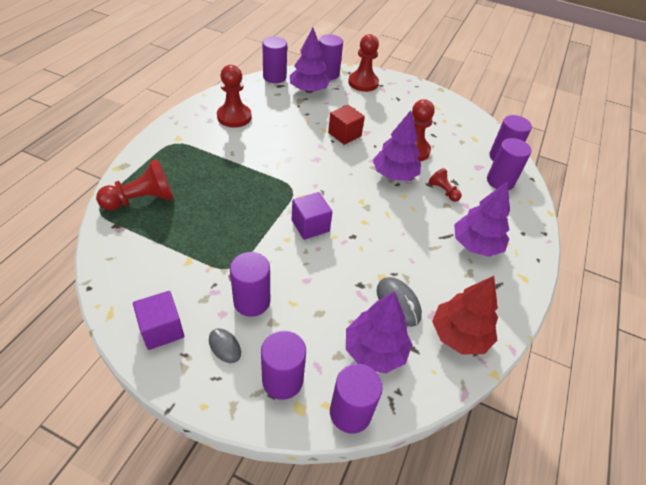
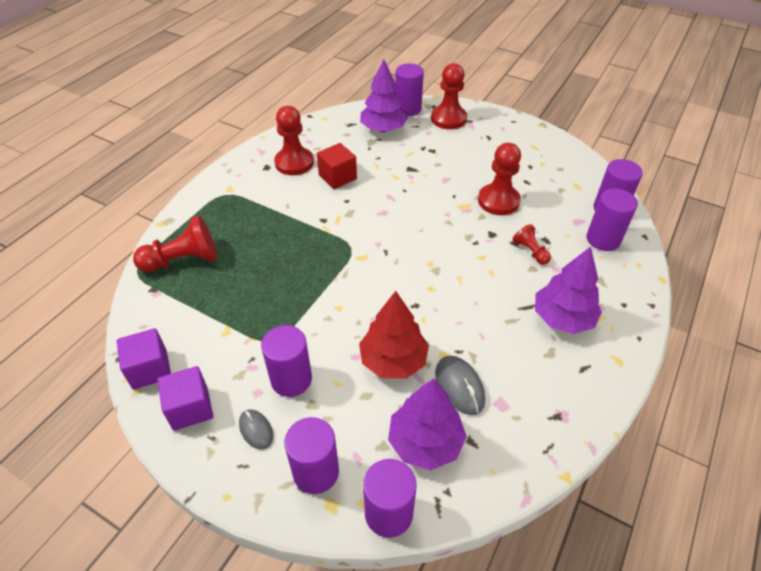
camera: 10 degrees right, 0 degrees up
purple cylinder [262,37,287,83] -> none
purple cube [292,192,332,240] -> purple cube moved to [117,328,171,390]
red cube [328,105,365,145] -> red cube moved to [317,143,357,189]
purple tree [373,110,421,181] -> none
red tree [432,276,498,355] -> red tree moved to [359,291,429,379]

